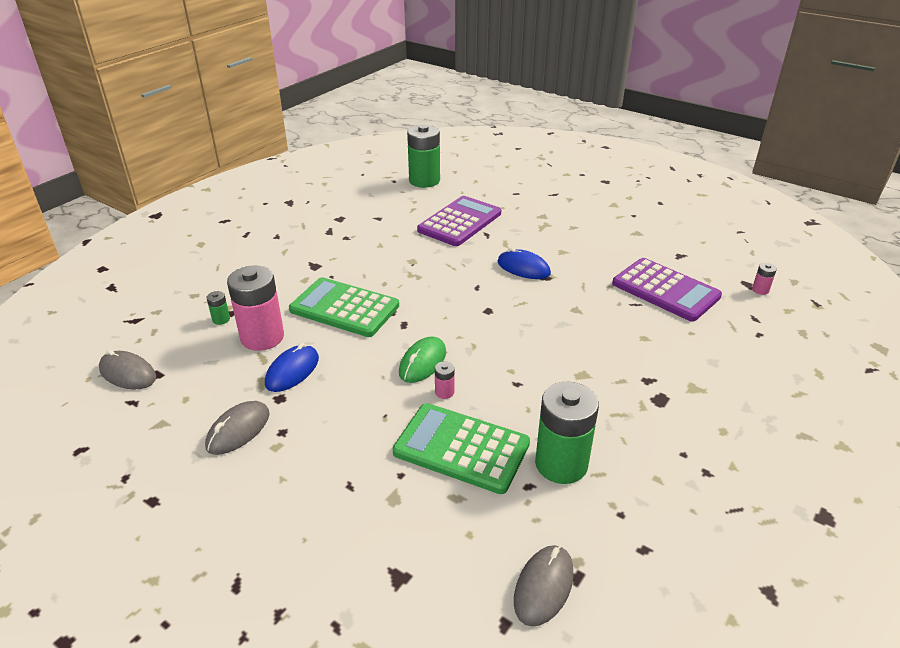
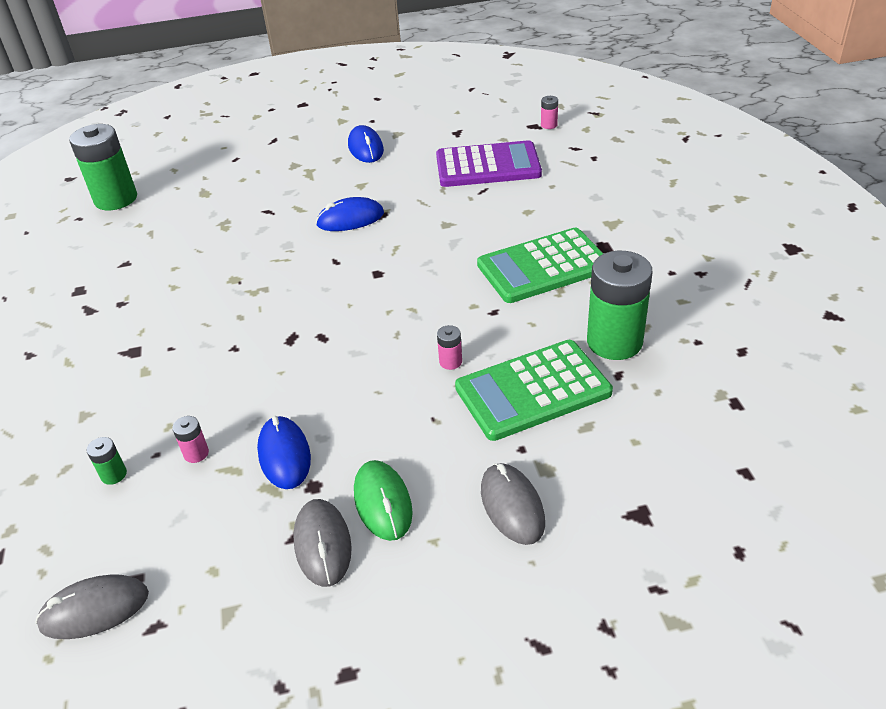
camera: 45 degrees left, 5 degrees up
pink battery [227,266,284,351] -> pink battery [172,416,209,463], size x0.42
green calculator [289,277,399,337] -> green calculator moved to [477,228,604,303]
green mouse [399,337,446,383] -> green mouse moved to [354,460,413,541]
purple calculator [417,196,501,246] -> none
grey mouse [514,545,574,627] -> grey mouse moved to [481,463,545,545]
none -> blue mouse [348,125,384,163]

